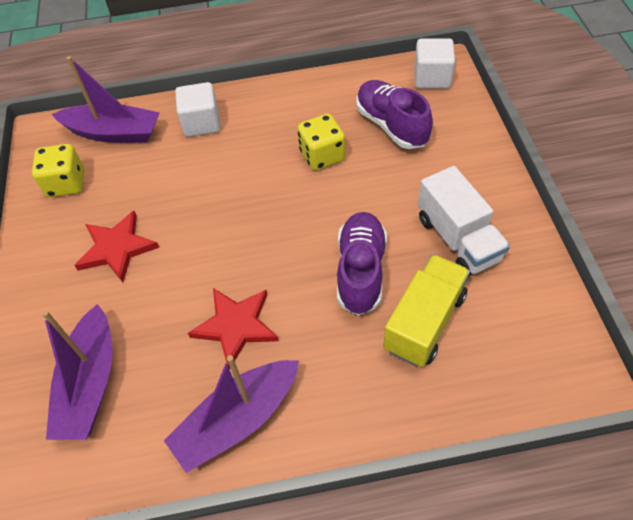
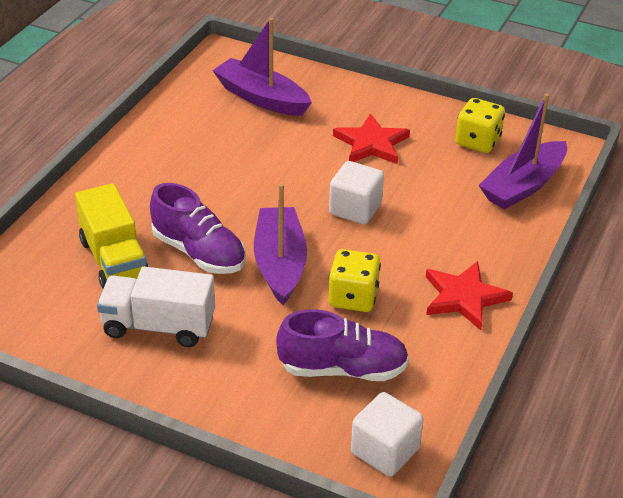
camera: 120 degrees right, 15 degrees down
purple boat [164,355,299,473] -> purple boat moved to [254,183,307,305]
white cube [175,82,220,137] -> white cube moved to [329,161,384,224]
red star [188,288,279,370] -> red star moved to [426,261,513,330]

